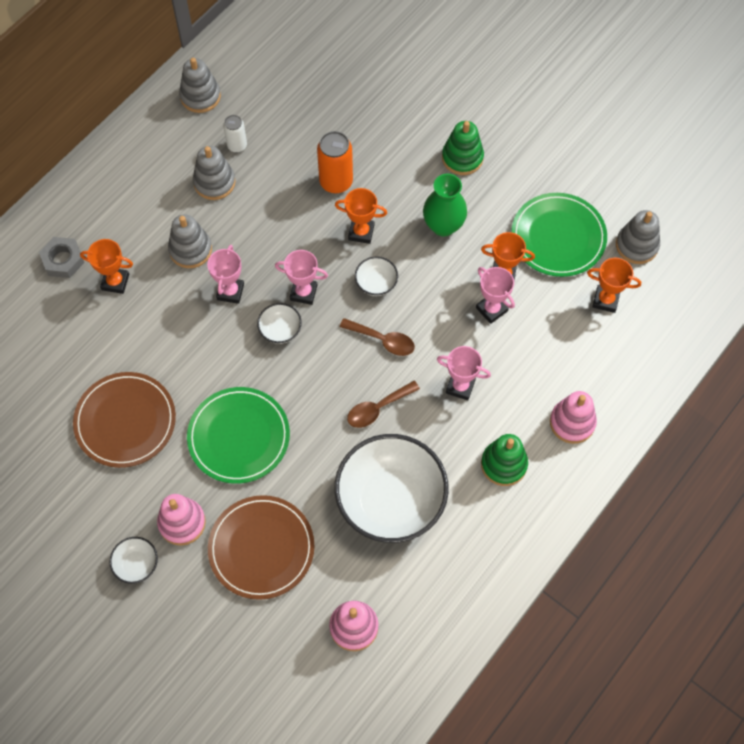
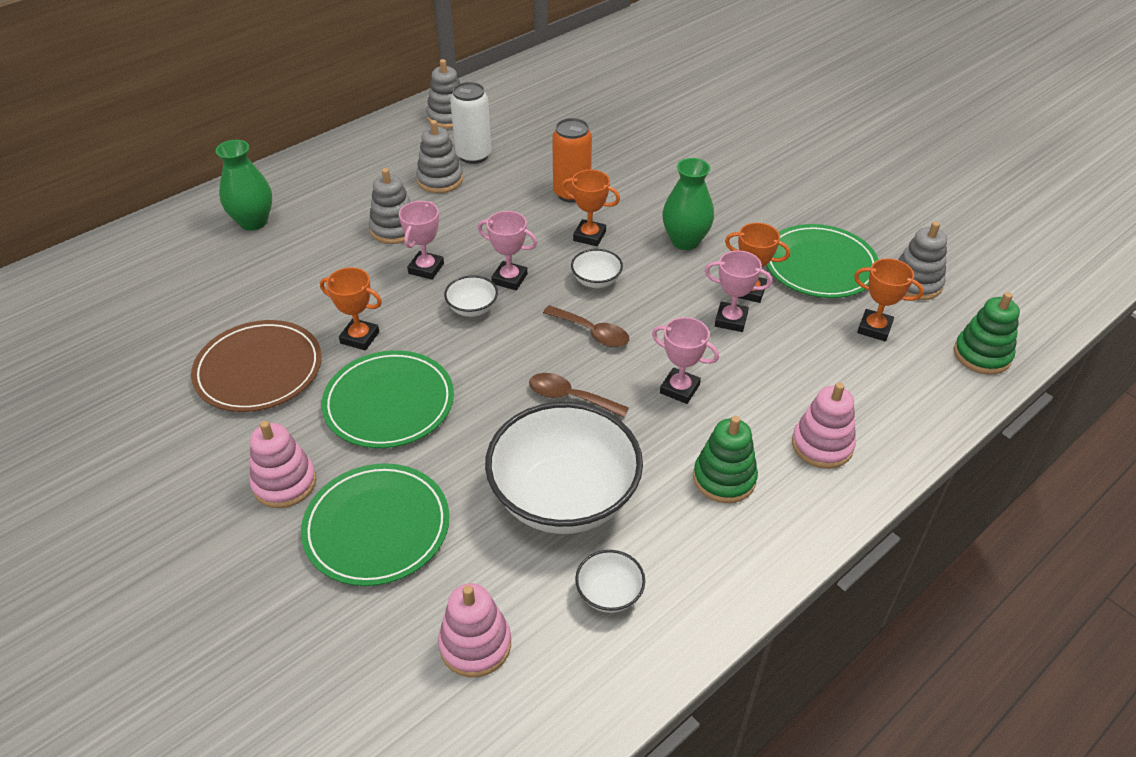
camera: 10 degrees right, 20 degrees down
grey nut [39,237,85,278] -> green vase [216,140,272,231]
orange trophy [80,239,133,294] -> orange trophy moved to [320,267,382,350]
white bowl [109,537,158,584] -> white bowl moved to [575,550,645,613]
brown plate [208,495,315,600] -> green plate [301,463,449,586]
white can [223,115,247,153] -> white can [450,82,491,164], size x1.64
brown spoon [347,381,420,428] -> brown spoon turned 45 degrees clockwise [529,373,629,417]
green stacking toy [442,121,484,175] -> green stacking toy moved to [954,292,1020,375]
pink trophy [476,267,515,324] -> pink trophy turned 45 degrees counterclockwise [705,250,772,332]

